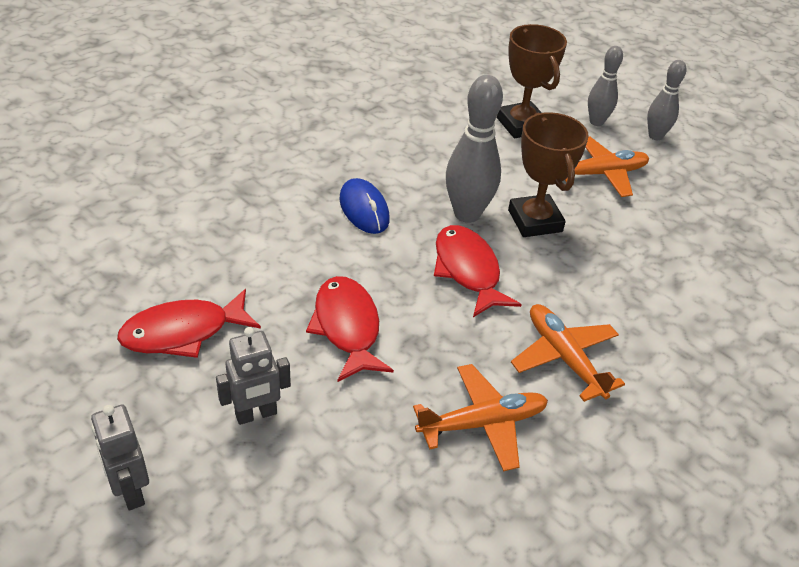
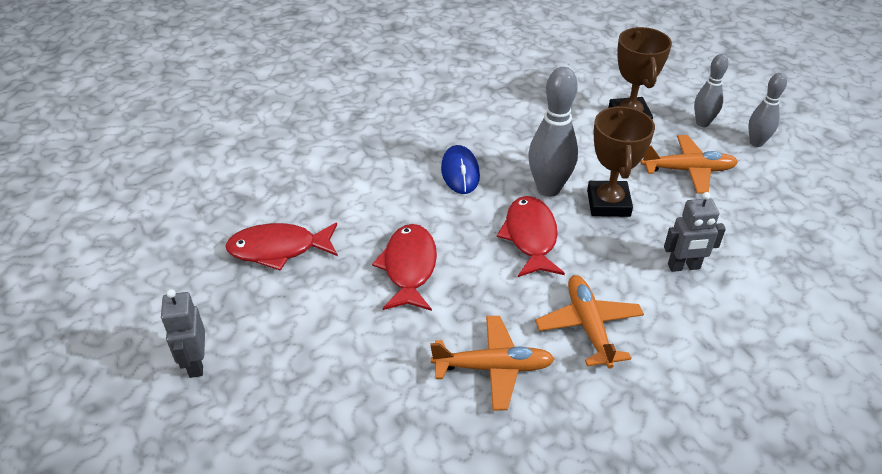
camera: 20 degrees right, 0 degrees up
grey robot [216,327,291,425] -> grey robot moved to [664,192,726,272]

